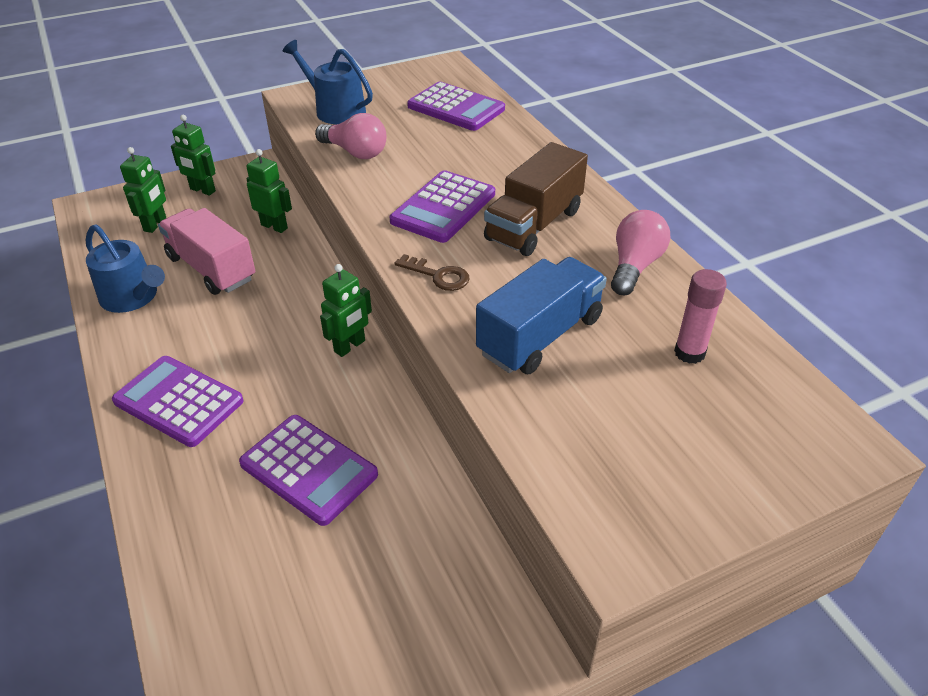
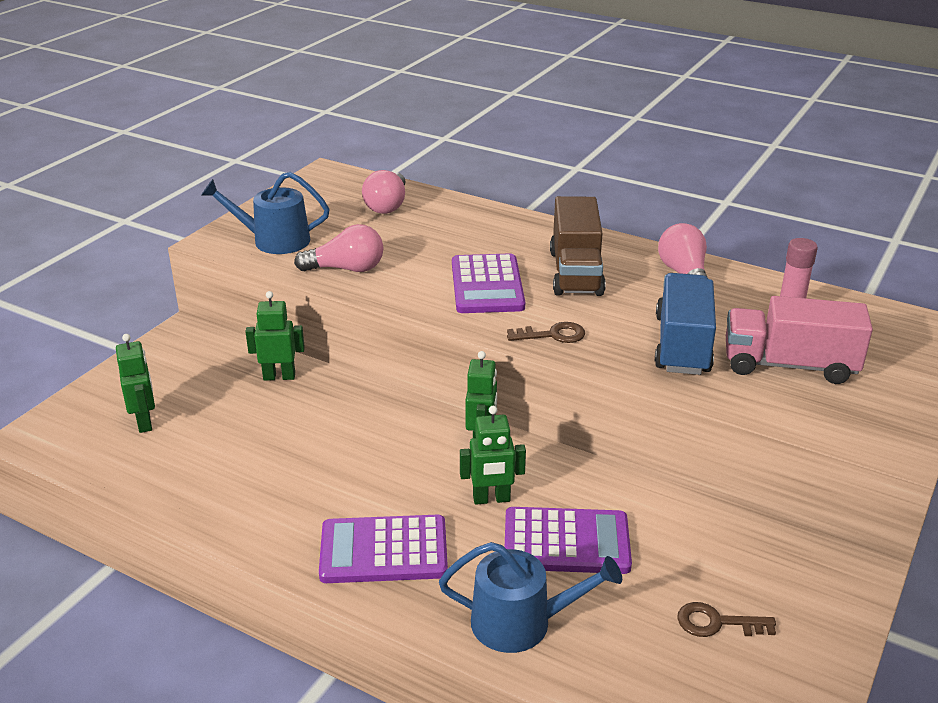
camera: 35 degrees left, 10 degrees down
blue watering can [86,224,165,313] -> blue watering can moved to [439,542,622,653]
pink truck [158,208,255,295] -> pink truck moved to [726,296,873,384]
green robot [171,115,216,196] -> green robot moved to [460,406,526,505]
purple calculator [407,82,505,131] -> pink light bulb [362,170,406,214]
none -> brown key [677,602,776,637]

